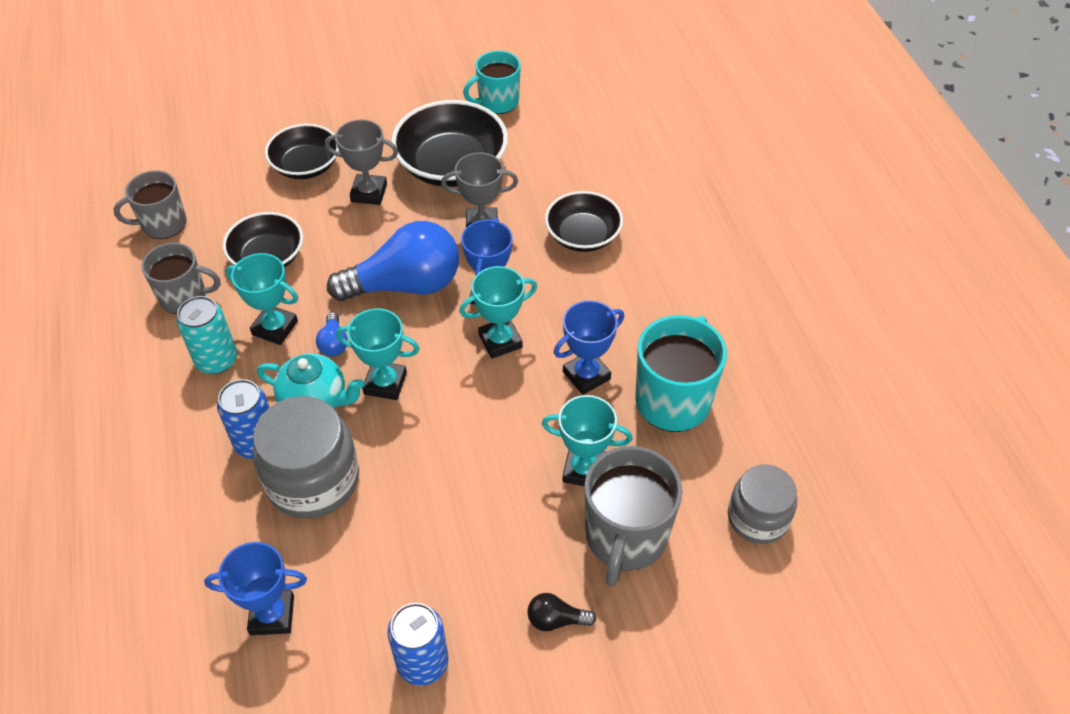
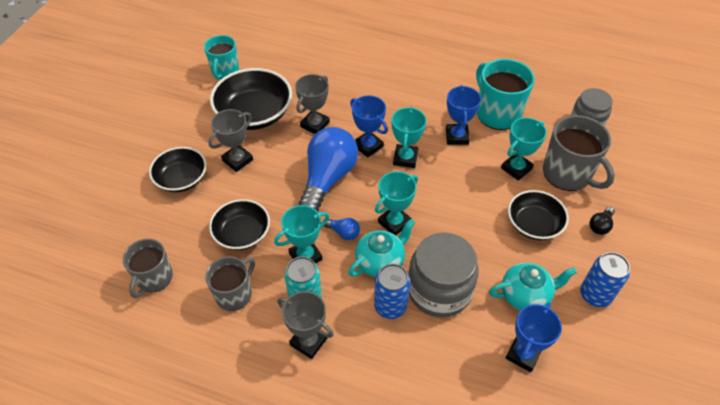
camera: 55 degrees left, 0 degrees up
black bowl [545,191,623,252] -> black bowl moved to [508,190,569,240]
none -> grey trophy [278,291,334,359]
none -> turquoise teapot [489,263,577,311]

